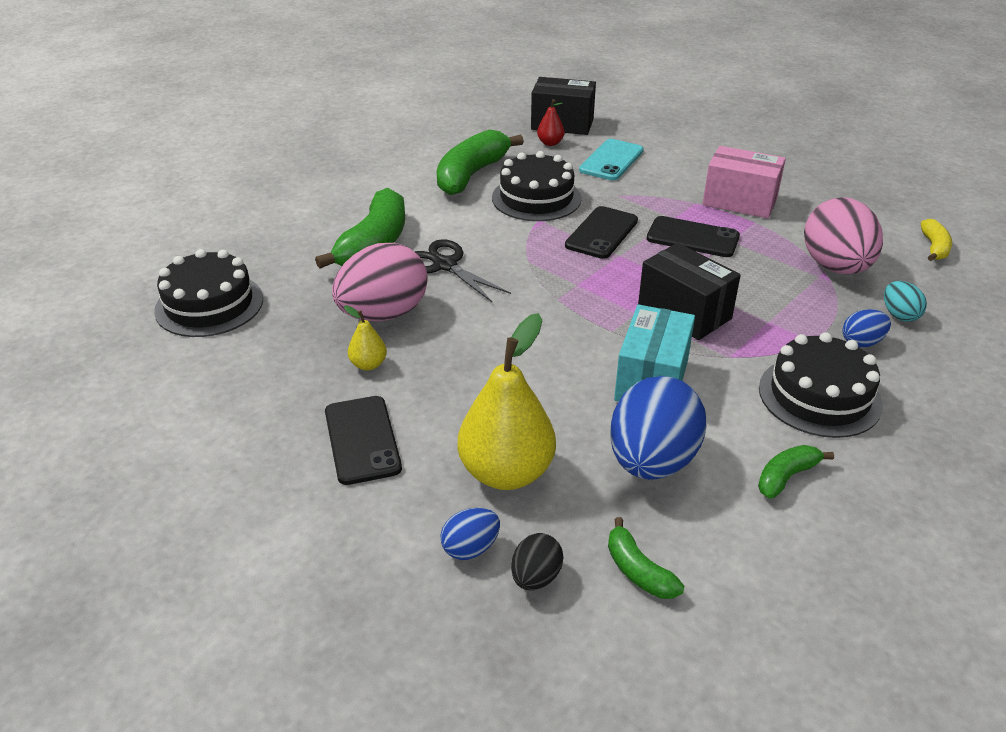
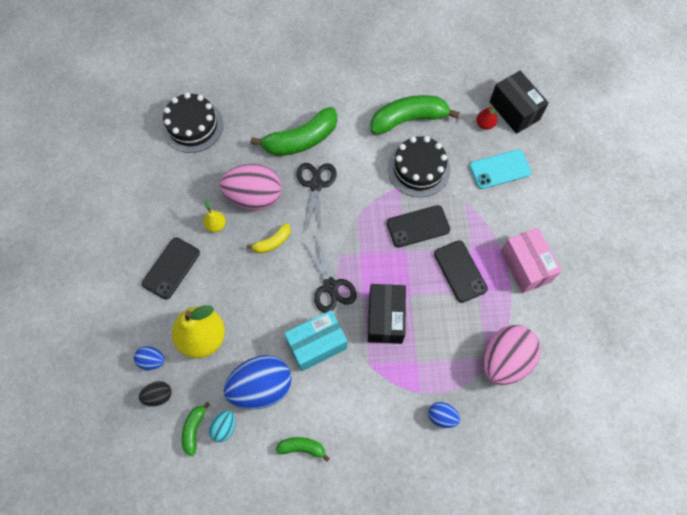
camera: 45 degrees right, 30 degrees up
black cake [759,332,883,438] -> none
turquoise egg [884,281,927,322] -> turquoise egg moved to [209,410,235,442]
yellow banana [921,219,952,261] -> yellow banana moved to [247,223,291,253]
none -> black scissors [303,238,357,313]

